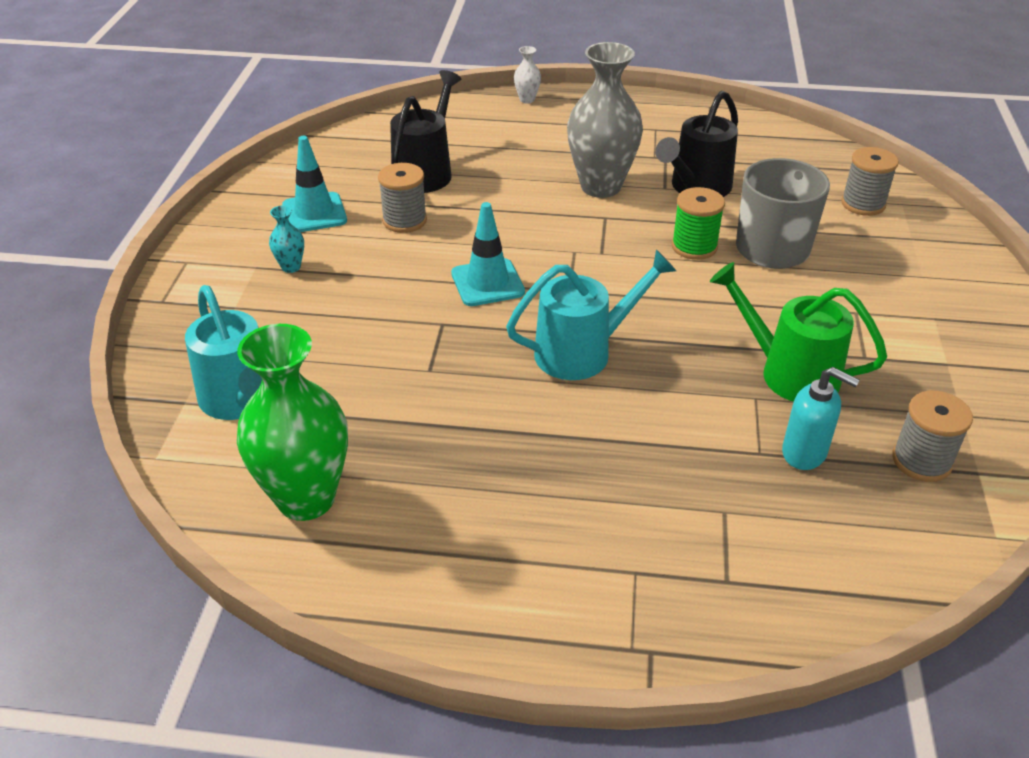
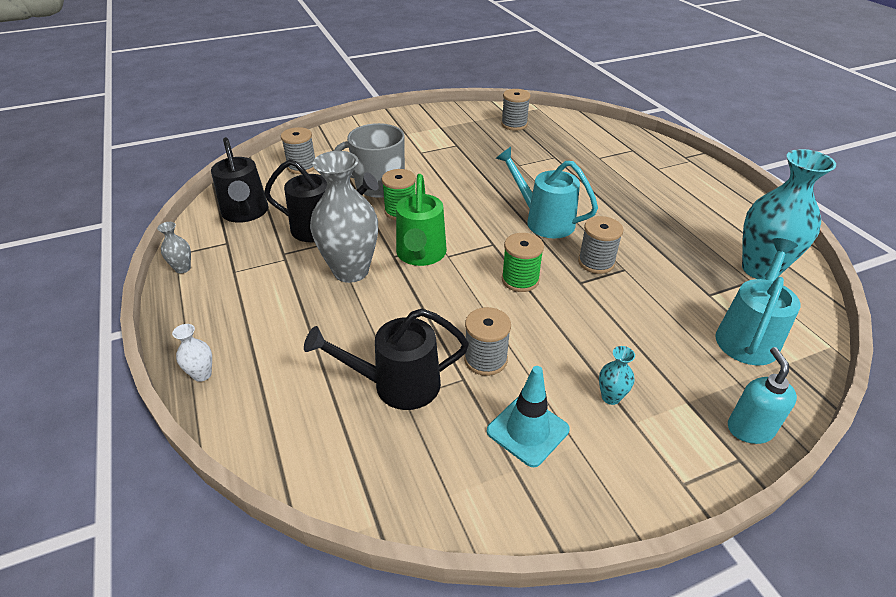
camera: 120 degrees left, 0 degrees up
green vase [237,324,348,521] -> turquoise vase [742,149,836,279]
turquoise traffic cone [451,202,525,306] -> green spool [502,233,544,292]
green watering can [710,262,887,402] -> green watering can moved to [396,174,447,266]
turquoise soap dispenser [782,367,859,470] -> turquoise soap dispenser moved to [728,347,797,444]
none -> grey vase [157,222,191,273]
none -> black watering can [211,137,268,223]
none -> grey spool [578,216,623,274]

